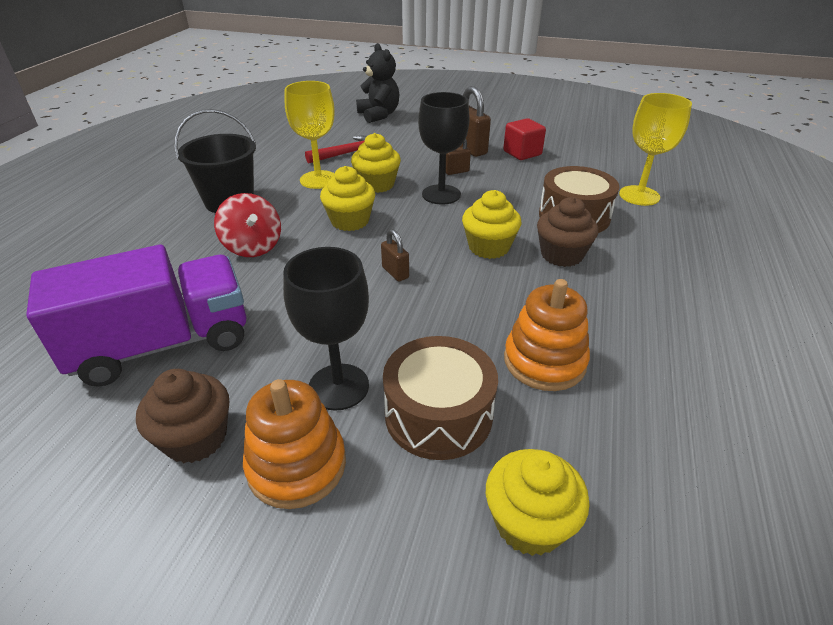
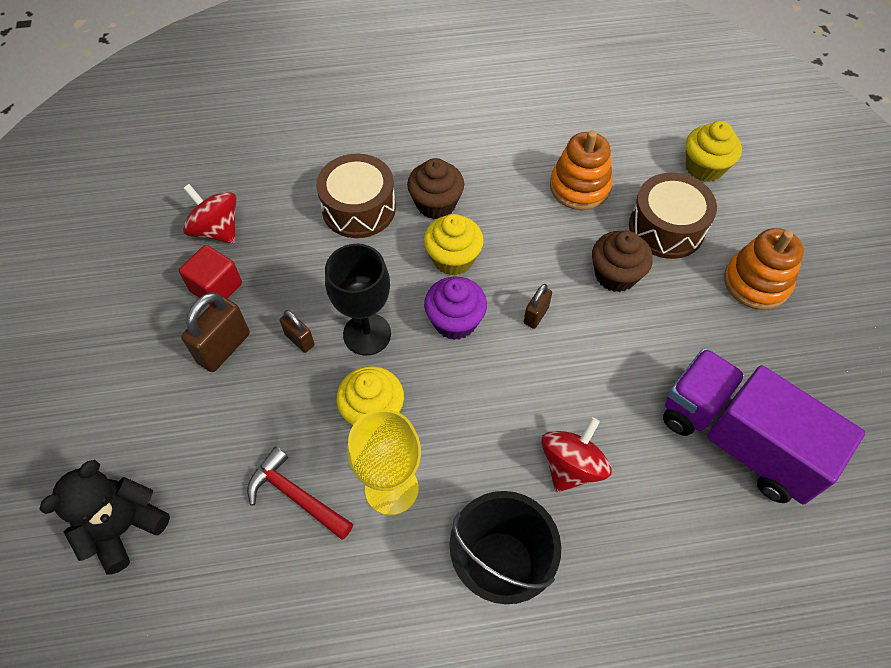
camera: 115 degrees left, 20 degrees up
brown cupcake [136,369,229,463] -> brown cupcake moved to [592,231,653,292]
black goblet [283,247,369,411] -> none
yellow cupcake [320,166,375,231] -> none
yellow goblet [619,93,692,206] -> none
none -> red spinning top [183,184,236,243]
none -> purple cupcake [424,277,487,340]

